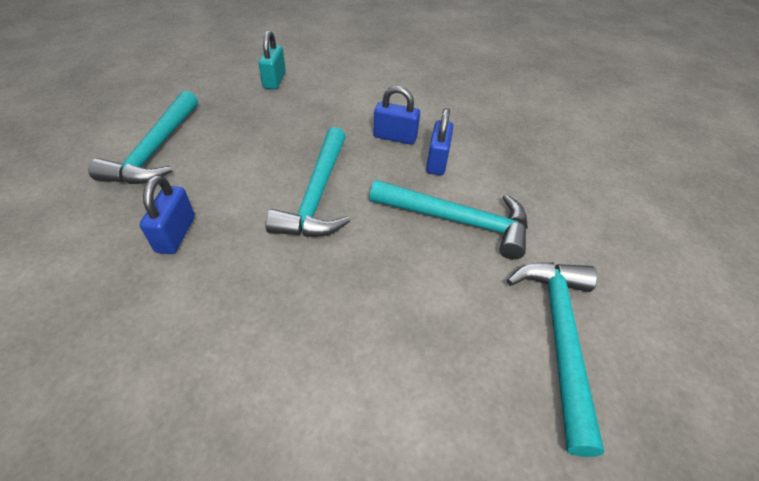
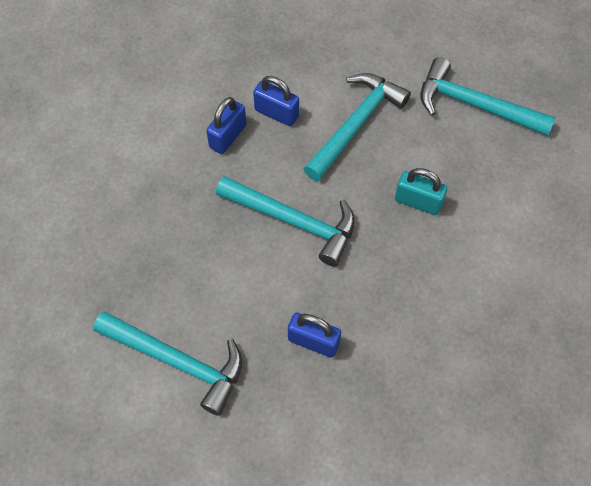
camera: 70 degrees left, 15 degrees up
turquoise padlock [259,30,286,90] -> turquoise padlock moved to [395,168,447,215]

